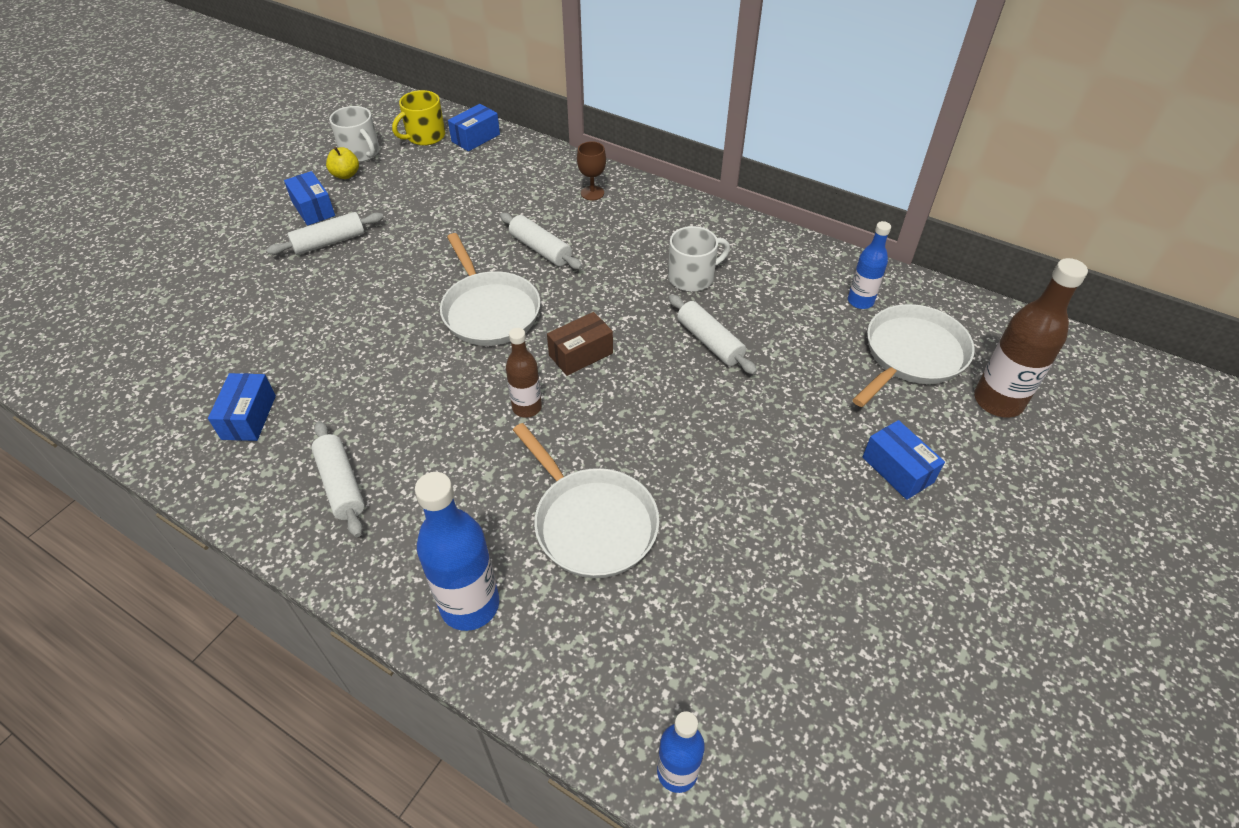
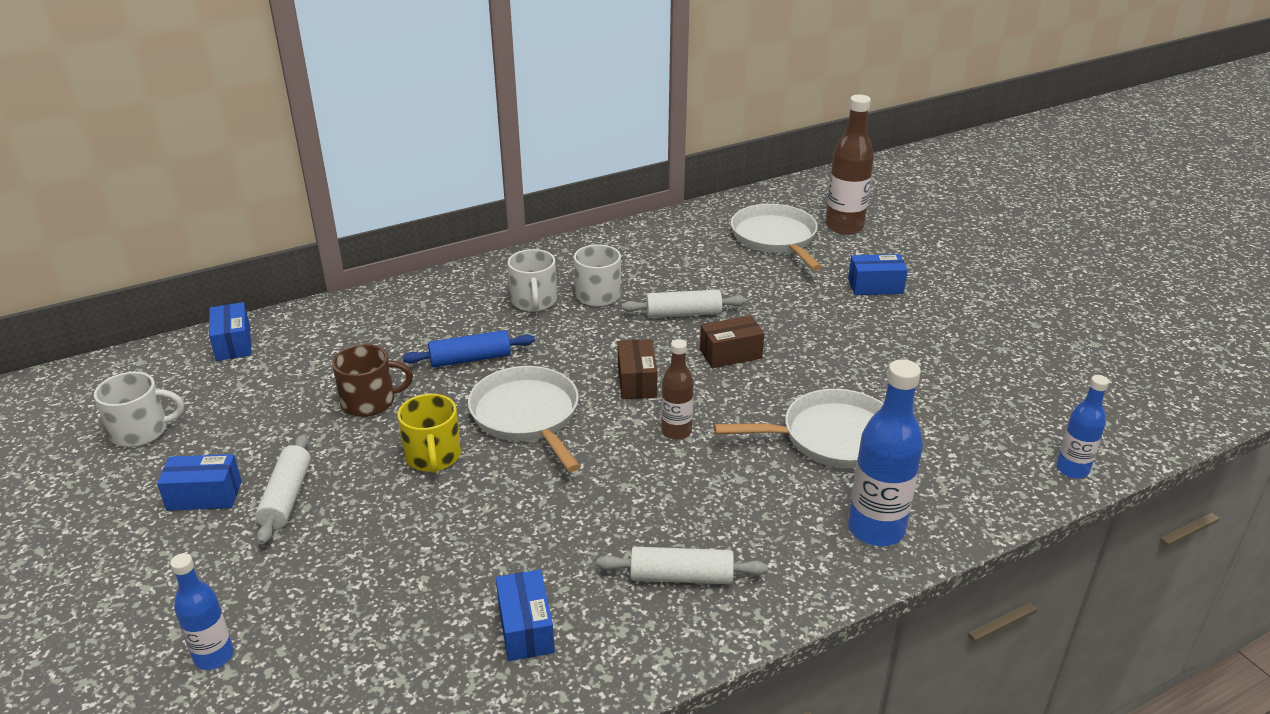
camera: 60 degrees left, 15 degrees down
blue box [208,373,276,441] -> blue box turned 45 degrees clockwise [496,570,555,661]
yellow apple [326,147,359,179] -> none
yellow mug [392,90,445,146] -> yellow mug moved to [397,394,461,473]
white pan [440,233,540,346] -> white pan turned 120 degrees counterclockwise [468,366,580,472]
white rolling pin [500,213,582,270] -> blue rolling pin [402,330,535,367]
brown goblet [577,141,606,200] -> none
blue bottle [848,221,891,309] -> blue bottle moved to [170,553,234,670]
none -> brown mug [332,344,413,417]
none -> white mug [508,249,557,312]
none -> brown box [700,316,764,368]

